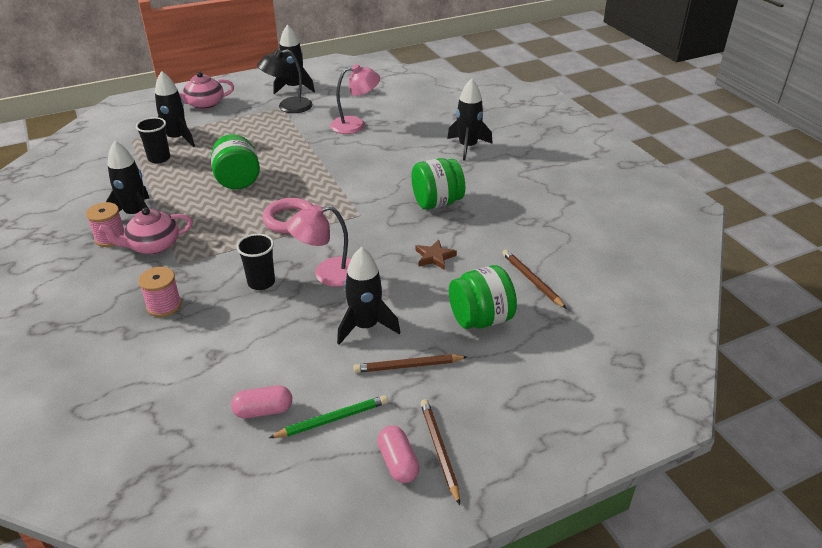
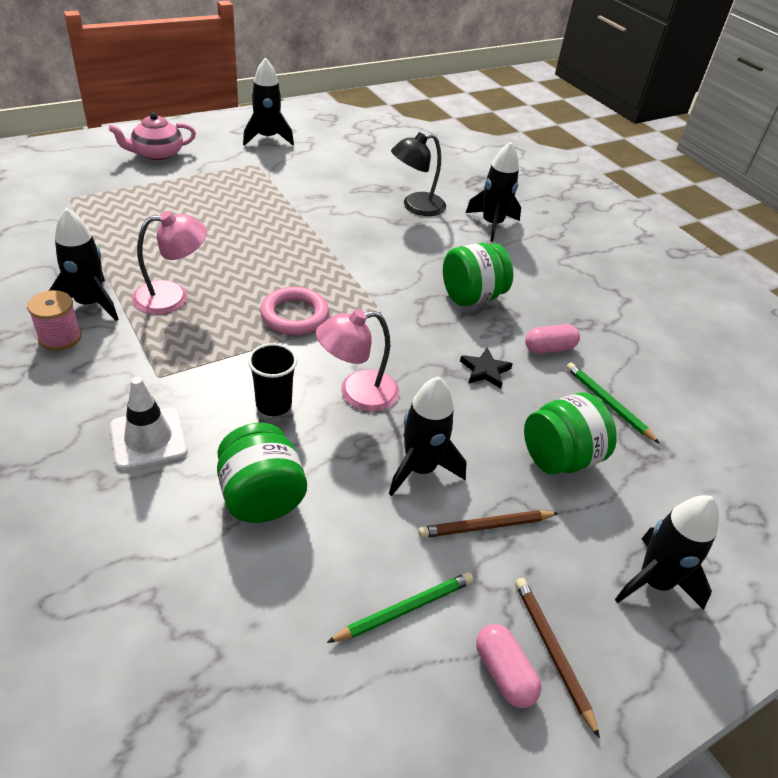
camera: 10 degrees left, 5 degrees up
pink teapot [99,208,193,254] -> none
black cup [136,117,170,164] -> none
pink spool [138,267,182,317] -> white traffic cone [110,377,188,470]
black rocket [155,71,195,147] -> black rocket moved to [615,495,719,610]
green jar [211,134,260,189] -> green jar moved to [217,423,307,523]
pink capsule [231,385,292,418] -> pink capsule moved to [525,324,580,354]
black lamp [257,49,312,113] -> black lamp moved to [391,132,446,216]
pink lamp [330,64,380,134] -> pink lamp moved to [132,211,207,315]
brown star [415,239,457,270] -> black star [460,348,513,388]
brown pencil [502,250,567,309] -> green pencil [566,363,660,444]

